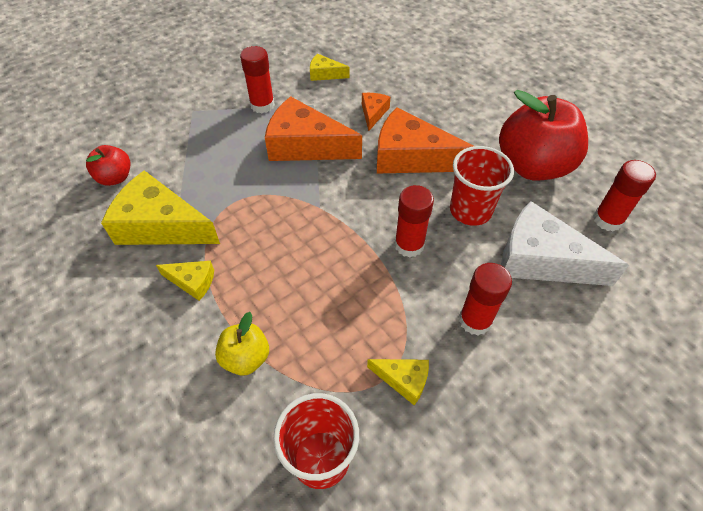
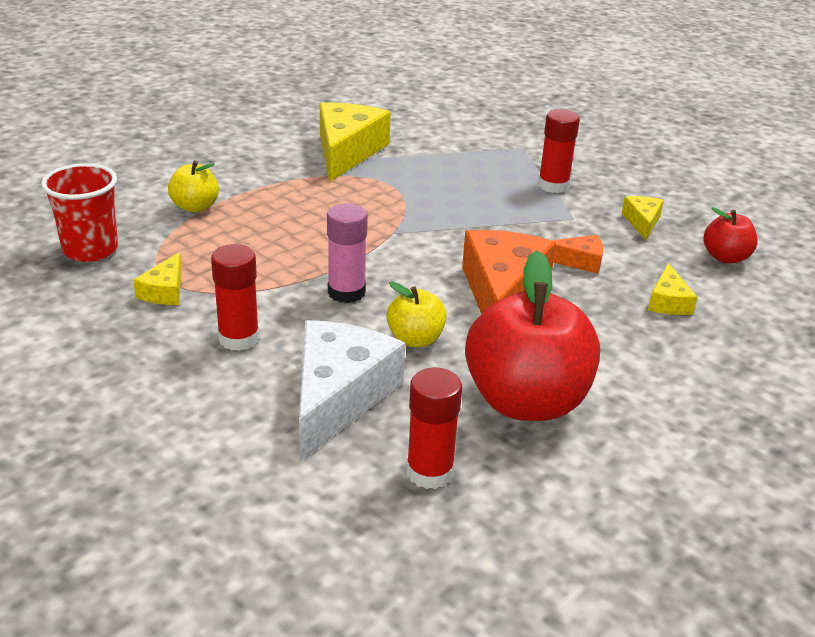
camera: 80 degrees right, 20 degrees down
red apple [86,145,131,186] -> red apple moved to [703,207,758,263]
yellow cheese [156,261,214,301] -> yellow cheese moved to [648,263,697,315]
orange cheese [265,96,362,161] -> none
red glue stick [394,185,434,258] -> pink glue stick [327,203,368,303]
red cup [450,146,514,226] -> yellow apple [386,282,447,347]

